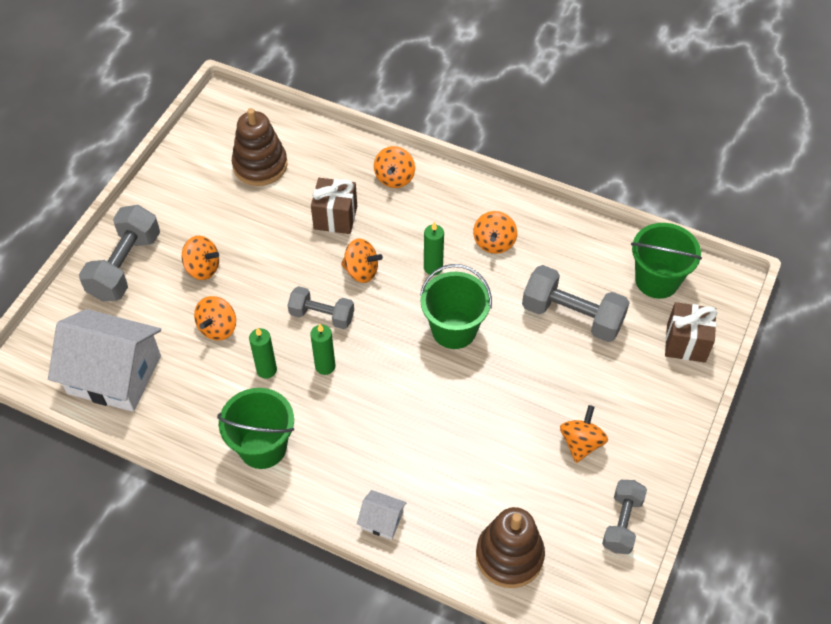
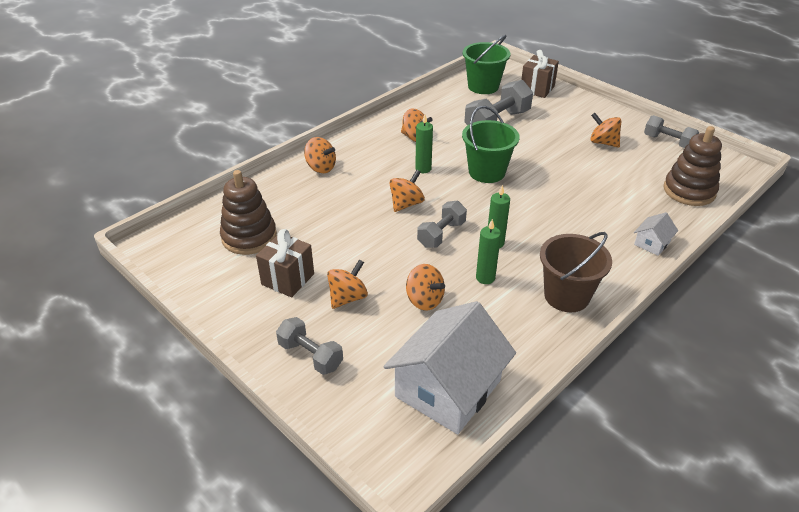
camera: 70 degrees left, 15 degrees down
grey dumbbell [79,205,160,301] -> grey dumbbell [276,317,343,375], size x0.63
green bucket [217,388,294,469] -> brown bucket [540,232,612,312]
brown gift [311,178,357,234] -> brown gift moved to [256,229,314,297]

